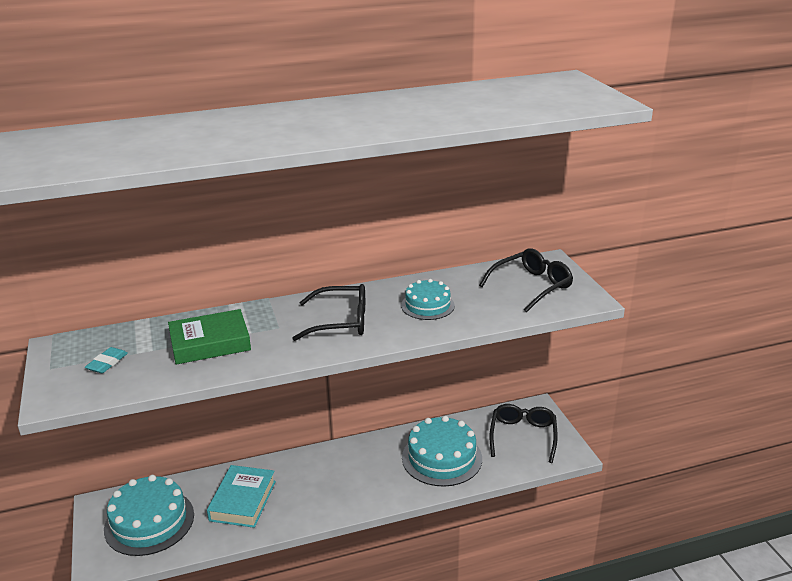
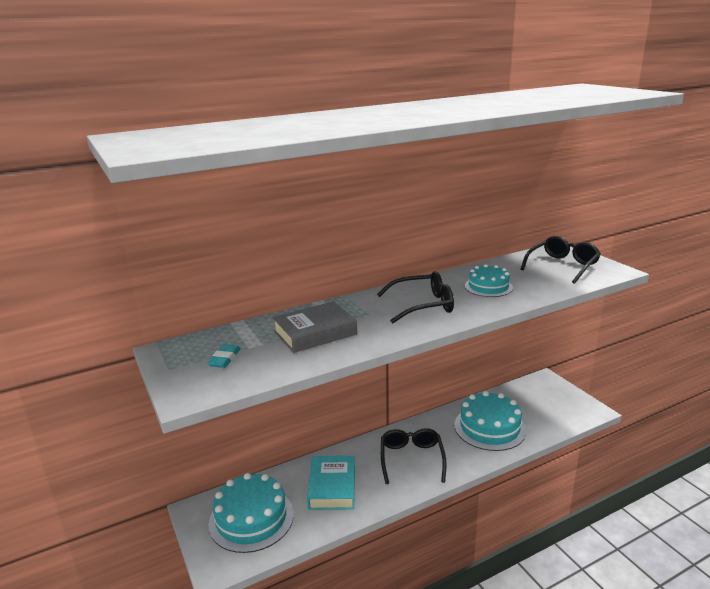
camera: 10 degrees left, 5 degrees down
green book [168,309,251,365] -> grey book [272,301,357,353]
black glasses [490,404,558,463] -> black glasses moved to [381,428,447,484]

